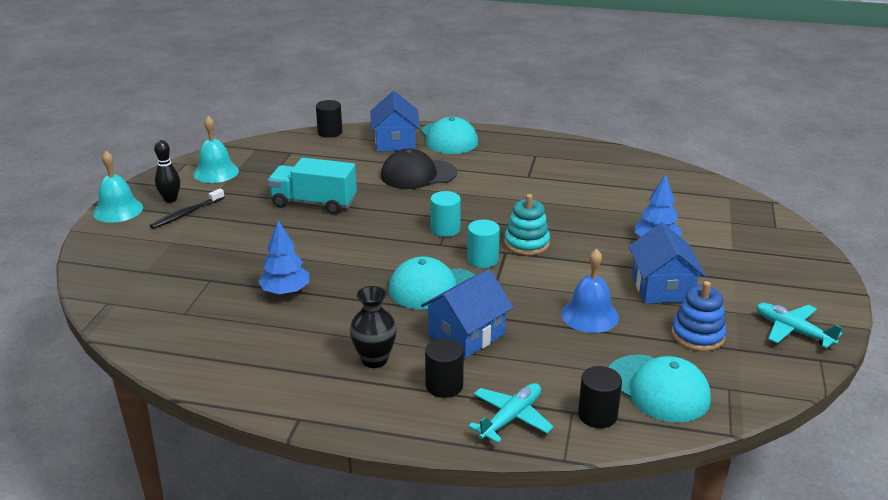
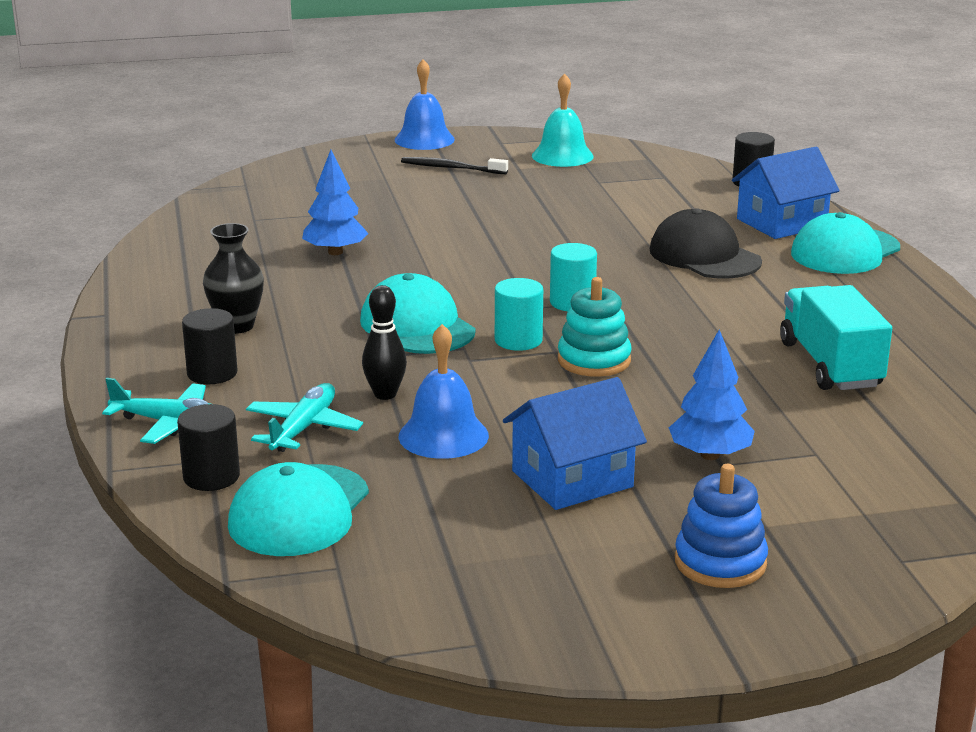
camera: 65 degrees right, 5 degrees down
turquoise bell [93,151,143,223] -> blue bell [395,59,455,150]
black bowling pin [154,140,180,203] -> black bowling pin moved to [362,285,407,400]
turquoise truck [268,158,357,214] -> turquoise truck moved to [780,285,892,390]
blue house [421,269,514,358] -> none
blue stacking toy [671,281,727,351] -> blue stacking toy moved to [675,464,768,588]
turquoise plane [756,303,843,348] -> turquoise plane moved to [246,383,363,452]

